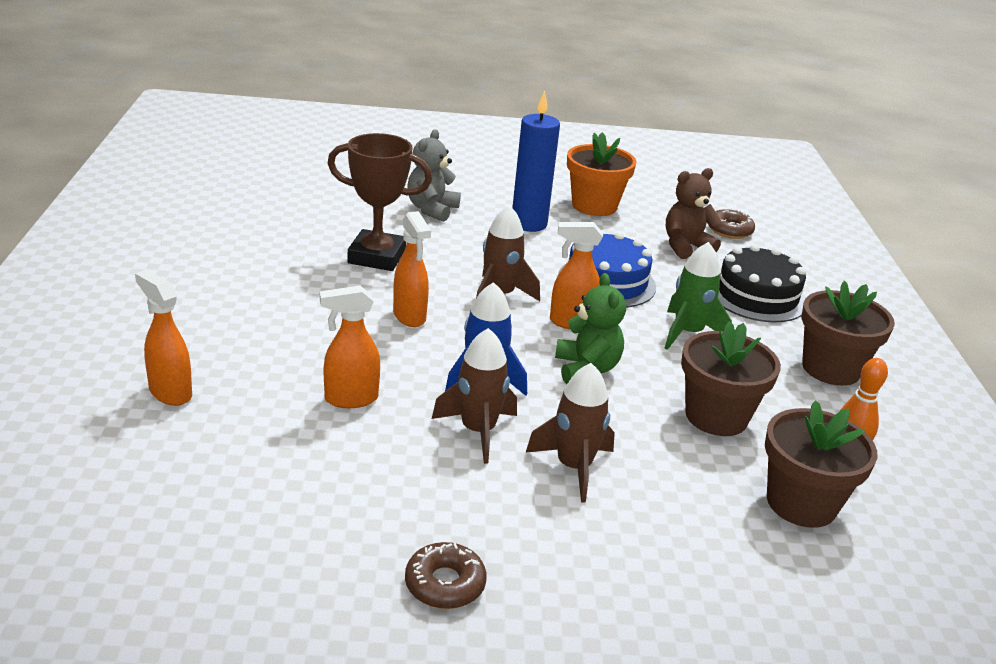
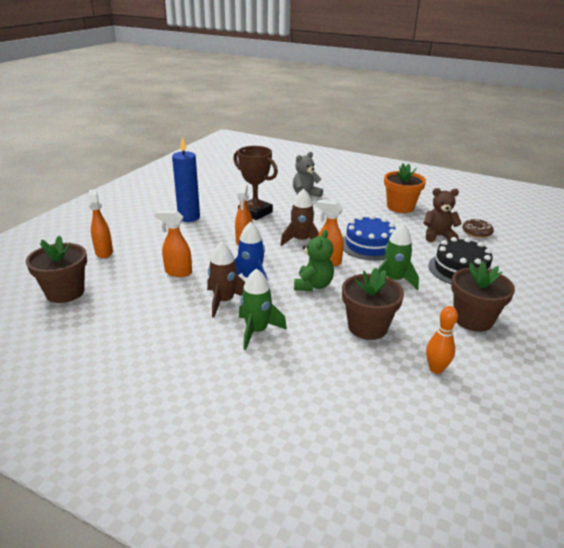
camera: 30 degrees right, 0 degrees up
brown donut [405,542,486,609] -> none
blue candle [512,90,560,232] -> blue candle moved to [172,137,200,222]
brown rocket [526,363,615,502] -> green rocket [239,268,287,350]
brown flower pot [765,400,877,528] -> brown flower pot moved to [26,236,87,303]

